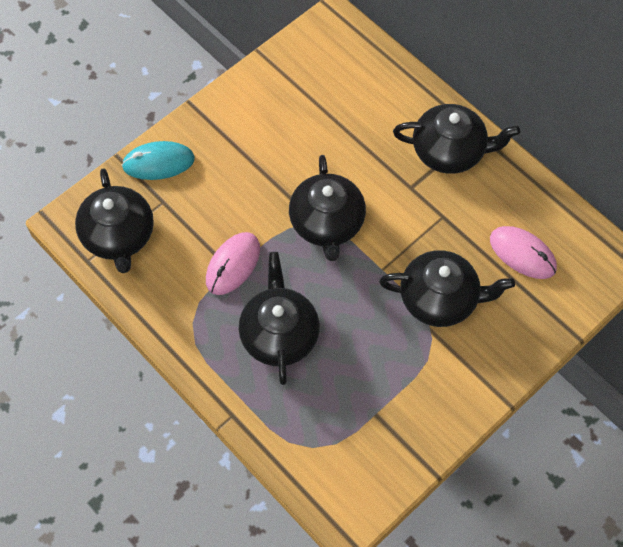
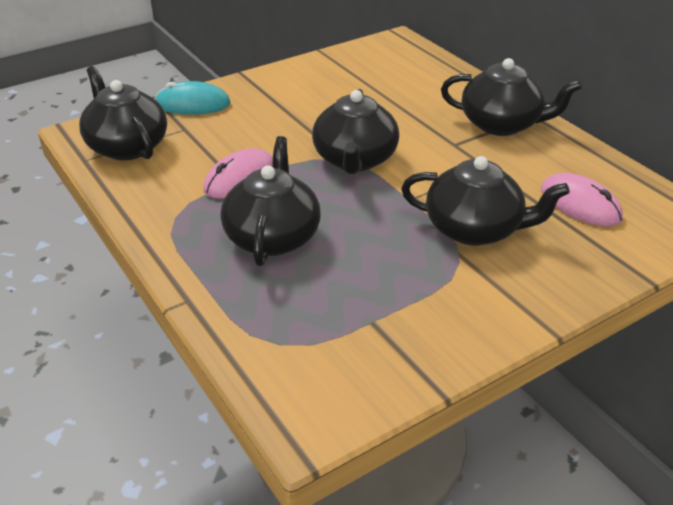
camera: 10 degrees right, 25 degrees down
black teapot [75,168,154,273] -> black teapot turned 150 degrees clockwise [79,66,167,160]

